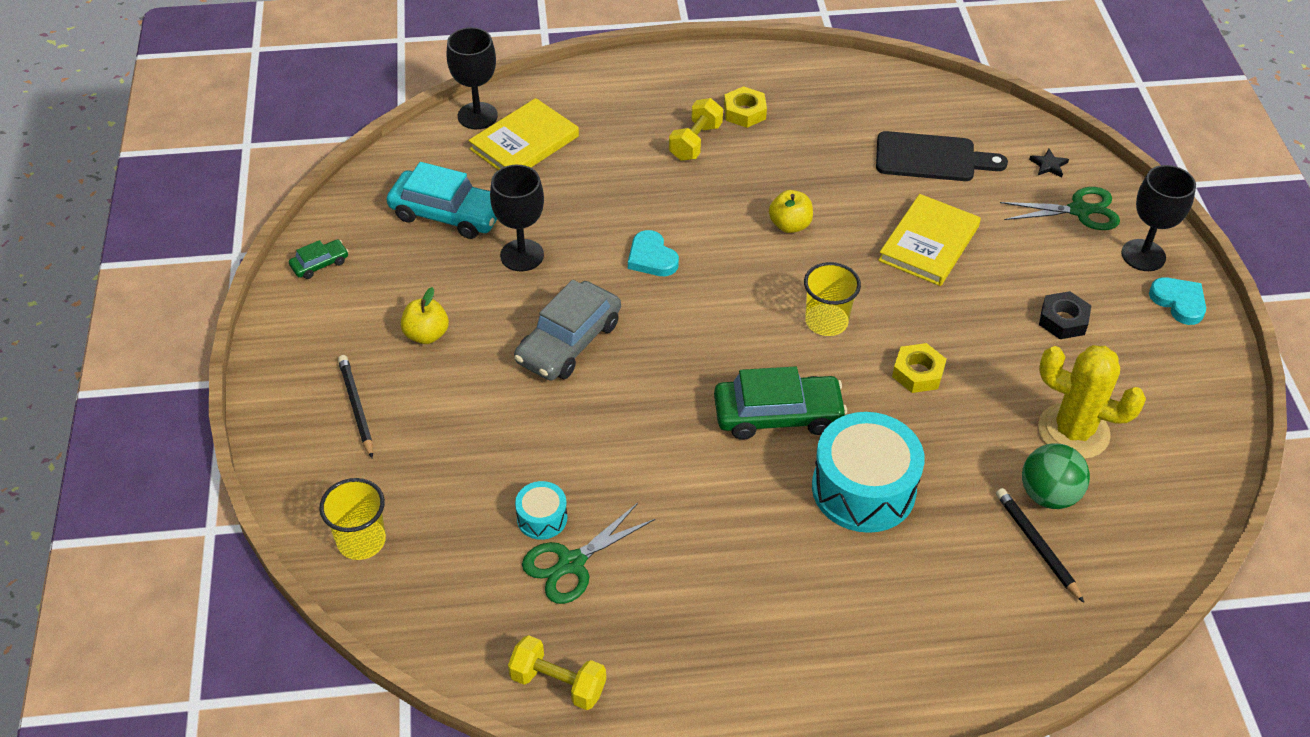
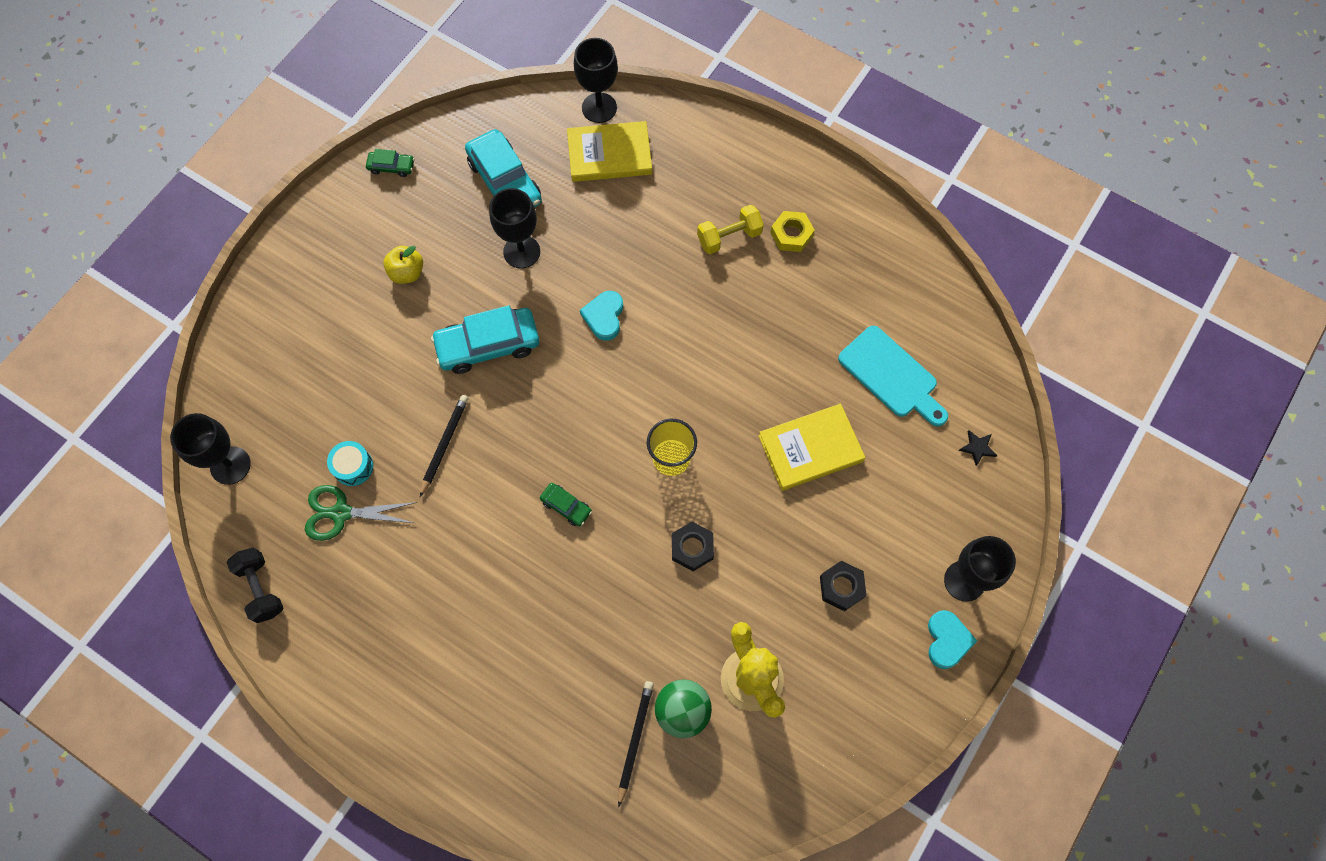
camera: 40 degrees right, 20 degrees up
yellow cup [319,478,386,560] -> none
black pencil [338,355,373,459] -> black pencil moved to [420,395,468,497]
yellow dumbbell [508,635,606,710] -> black dumbbell [227,548,283,623]
grey car [514,280,621,381] -> turquoise car [431,305,539,374]
green car [714,366,847,440] -> green car [540,483,592,527], size x0.49
yellow apple [769,190,813,233] -> none
turquoise drum [812,412,925,533] -> none
black cutting board [876,131,1008,181] -> turquoise cutting board [838,326,948,427]
yellow nut [892,343,946,393] -> black nut [672,522,714,571]
green scissors [1000,187,1120,230] -> none
none -> black goblet [170,413,251,485]

